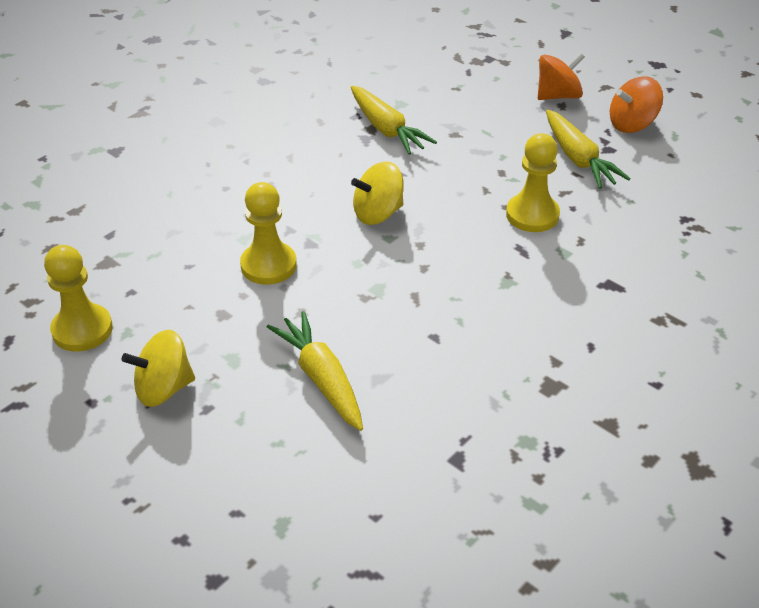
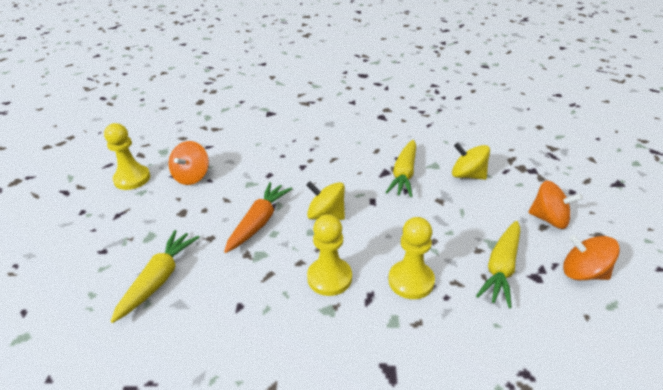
camera: 50 degrees right, 5 degrees down
yellow spinning top [121,330,195,407] -> yellow spinning top moved to [452,143,490,180]
yellow pawn [240,182,297,285] -> yellow pawn moved to [307,214,352,296]
none -> orange spinning top [169,141,209,185]
none -> orange carrot [224,182,292,253]

